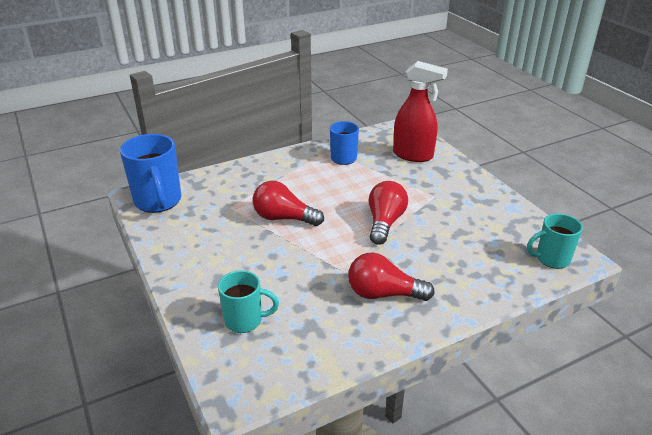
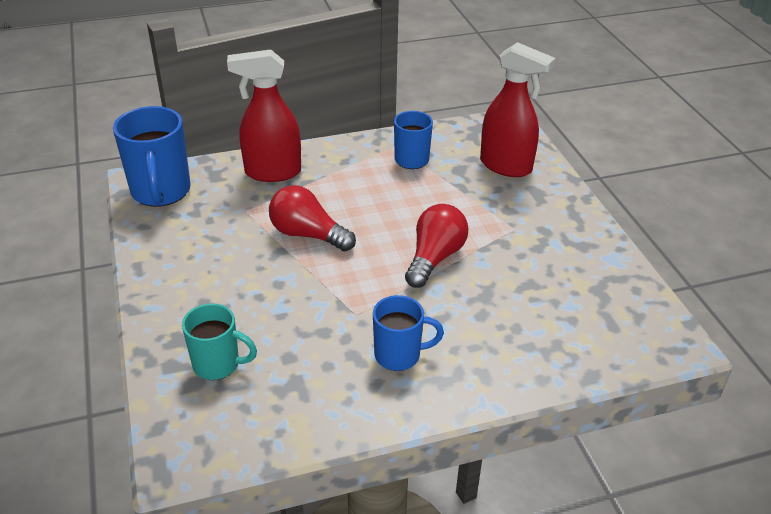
camera: 10 degrees right, 5 degrees up
red light bulb [348,253,435,301] -> blue mug [373,295,444,371]
turquoise mug [527,213,583,269] -> none
none -> red spray bottle [227,49,301,182]

